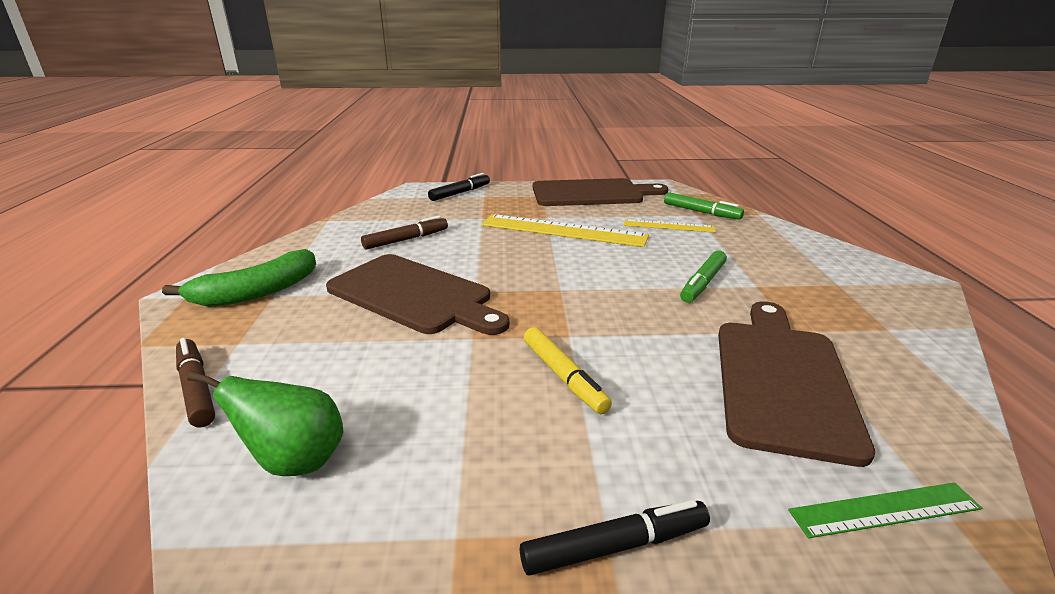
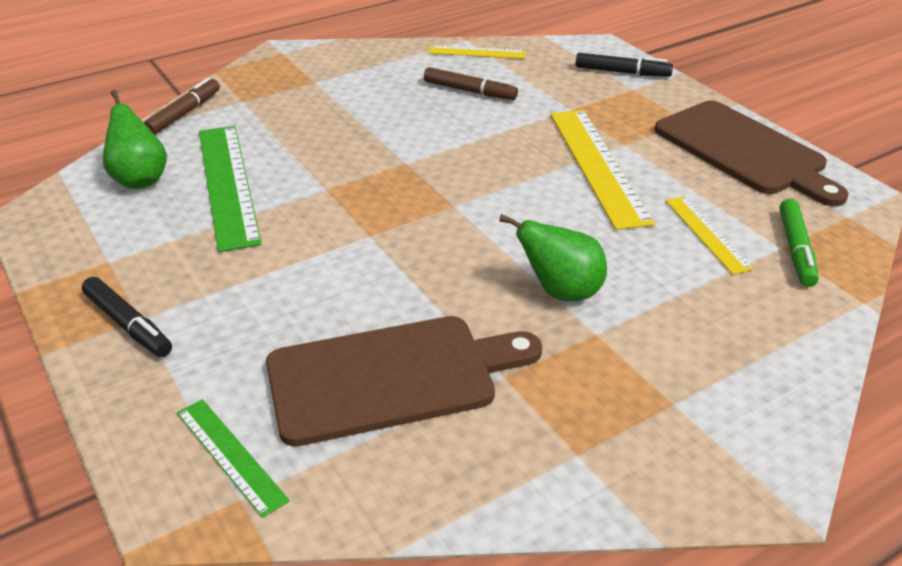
camera: 60 degrees right, 10 degrees up
green banana [162,249,316,307] -> none
brown cutting board [326,254,509,335] -> none
yellow marker [524,327,612,414] -> none
green marker [680,250,727,303] -> green pear [499,214,607,301]
none -> green ruler [199,126,262,252]
none -> yellow ruler [428,45,526,59]

